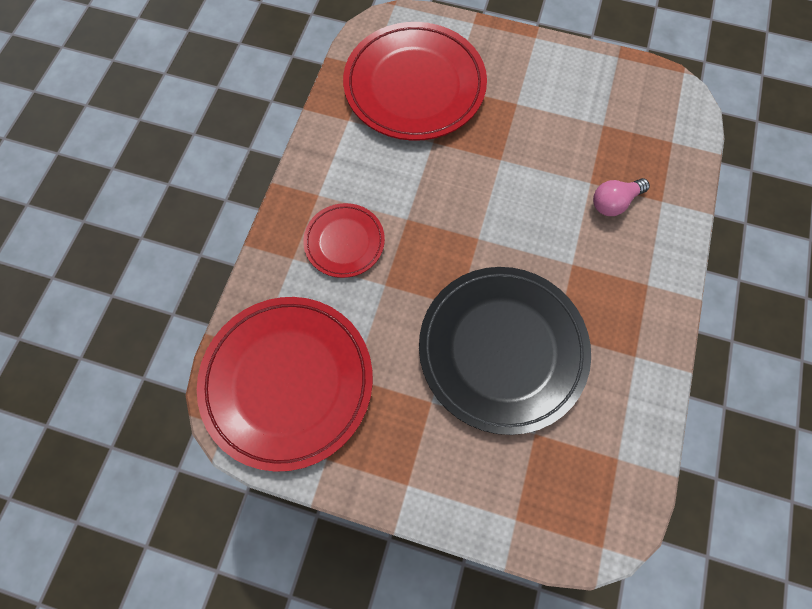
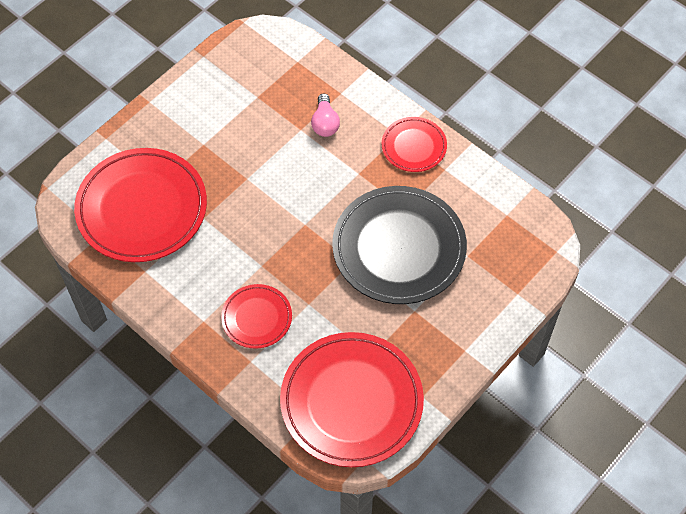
camera: 65 degrees left, 10 degrees down
none -> red plate [382,117,447,172]

